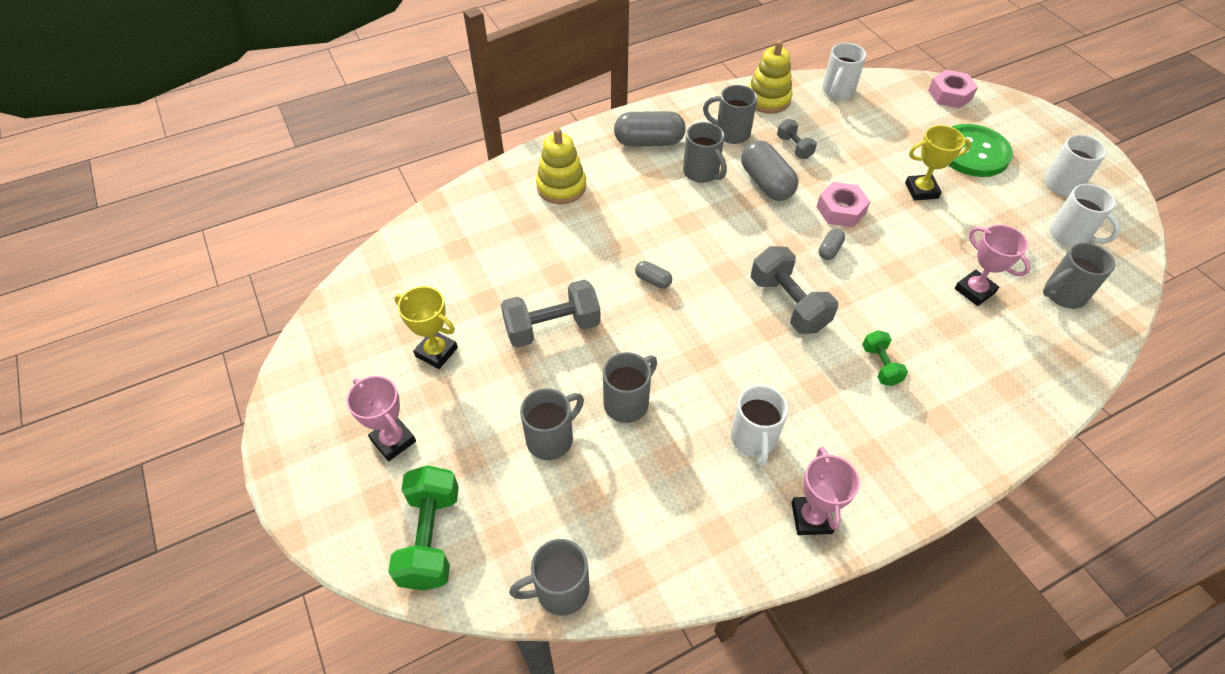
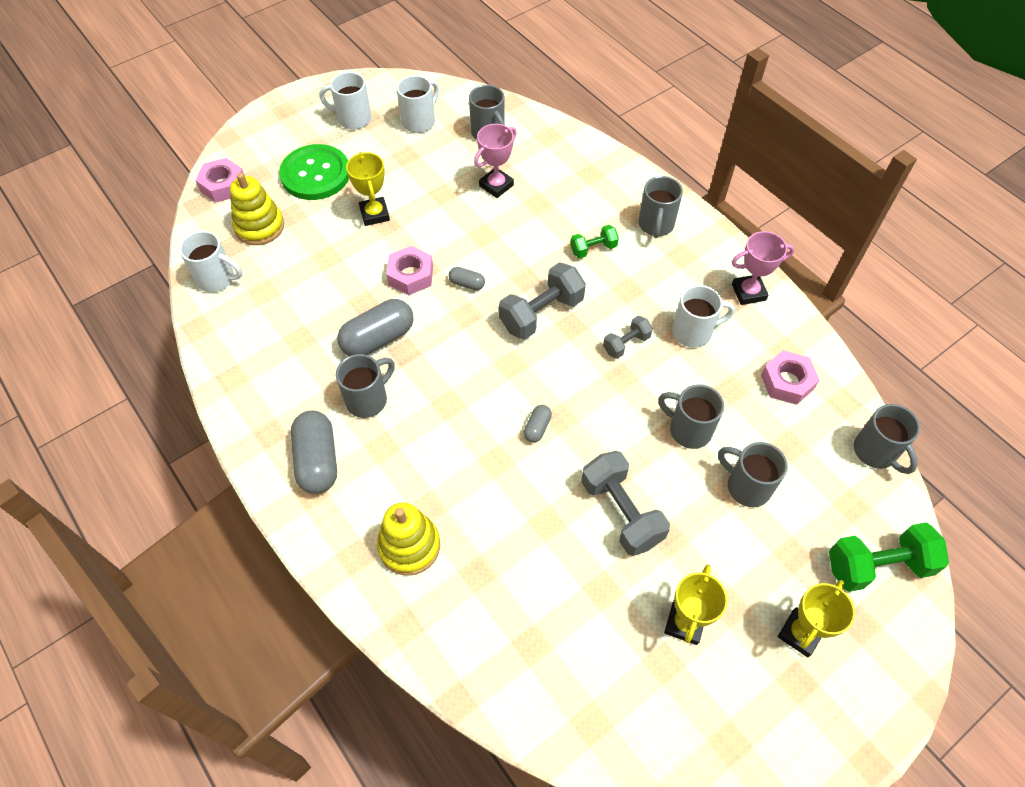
camera: 100 degrees left, 5 degrees up
pink trophy [347,376,416,461] -> yellow trophy [778,580,855,657]
grey mug [703,85,758,144] -> grey mug moved to [638,176,683,238]
yellow stacking toy [748,40,793,114] -> yellow stacking toy moved to [230,173,284,245]
grey dumbbell [777,119,817,159] -> grey dumbbell moved to [603,316,653,359]
none -> pink nut [761,350,820,405]

